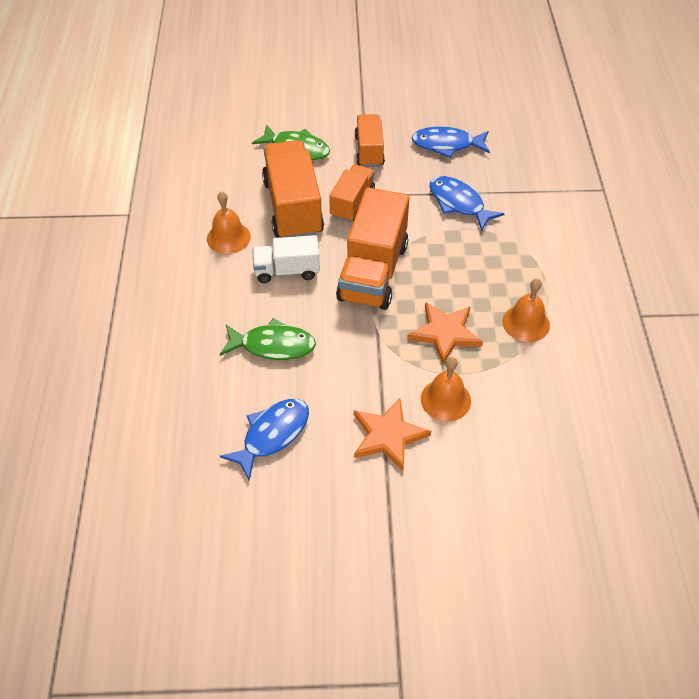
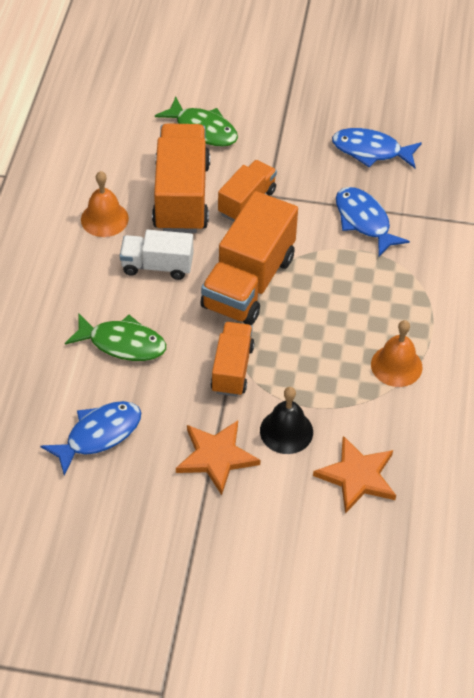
camera: 10 degrees right, 0 degrees up
orange truck [355,114,385,167] -> orange truck moved to [211,322,255,397]
orange star [407,302,483,364] -> orange star moved to [313,436,396,514]
orange bell [421,357,471,421] -> black bell [260,387,313,454]

